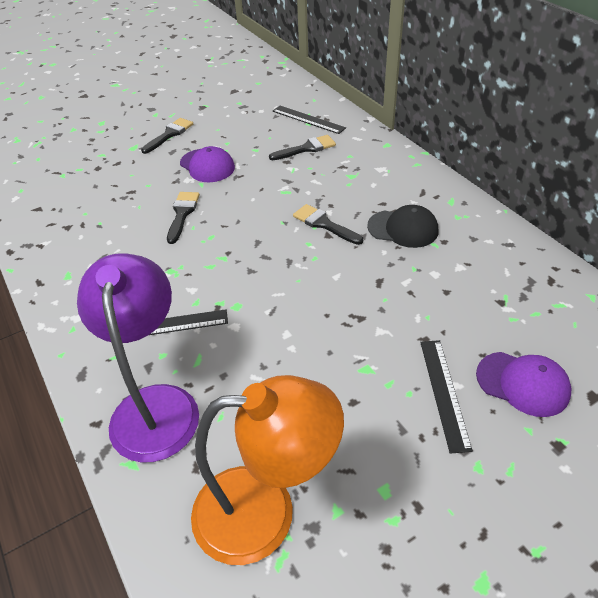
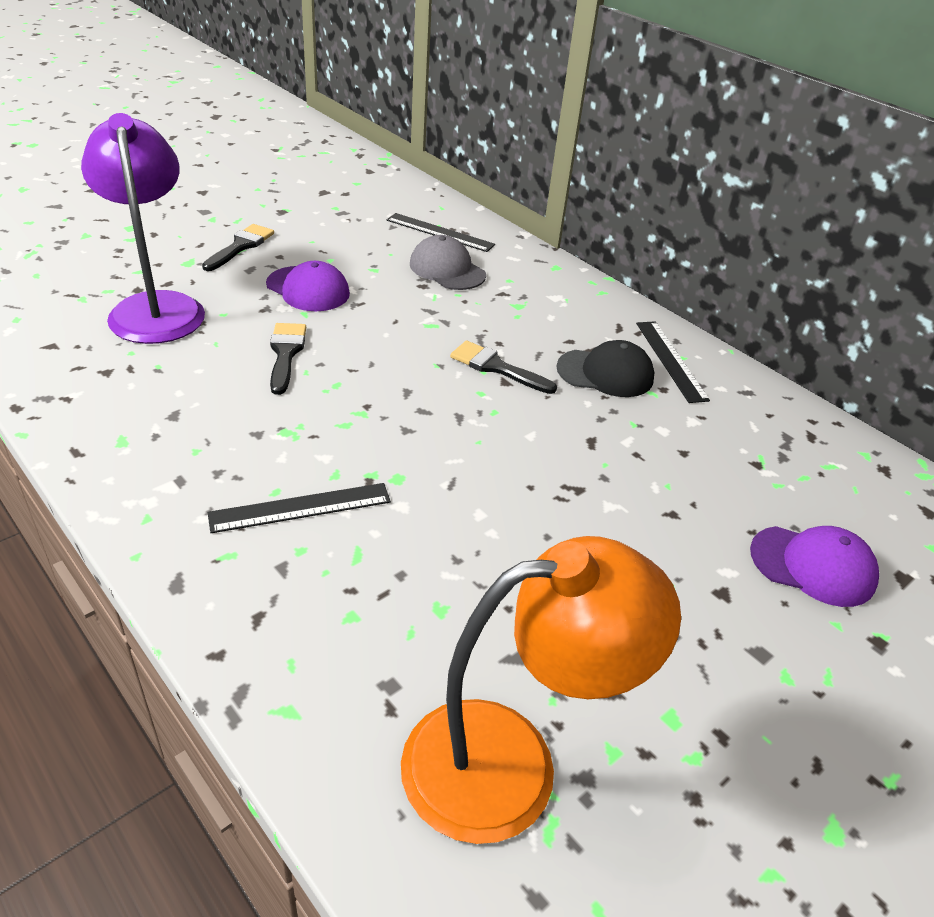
camera: 15 degrees left, 5 degrees down
purple lamp [77,253,199,463] -> purple lamp moved to [81,113,205,344]
black brush [269,135,336,160] -> grey cap [410,235,486,290]
black ruler [420,340,473,454] -> black ruler moved to [636,321,710,403]

